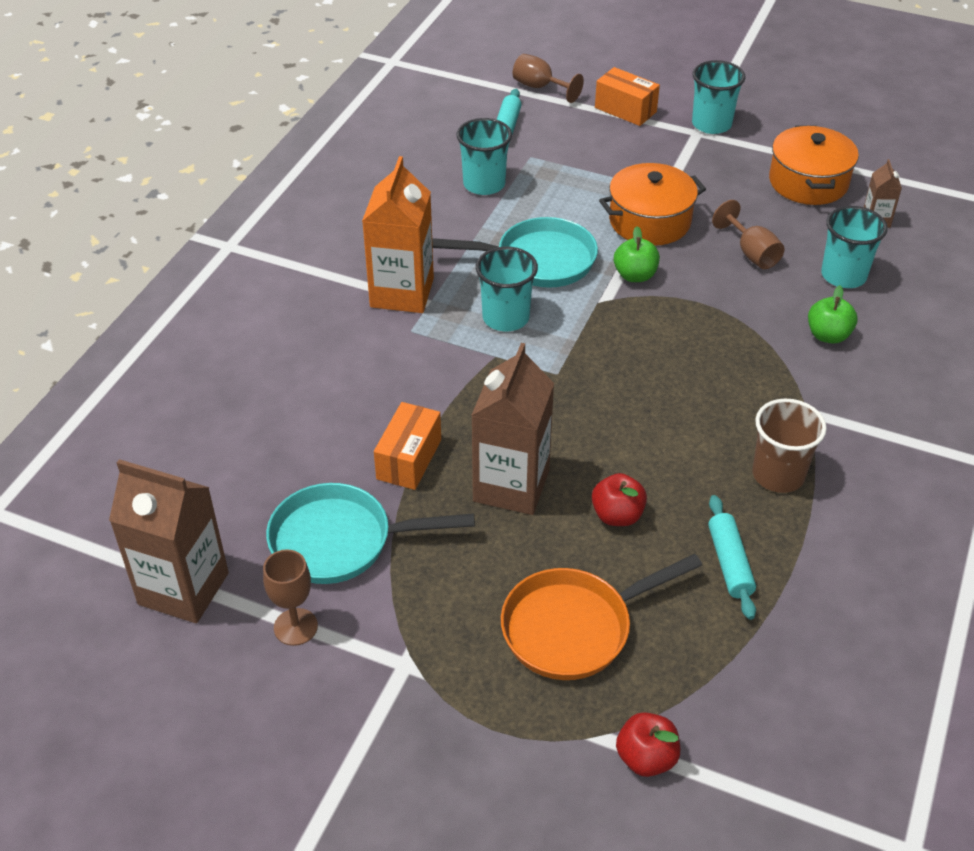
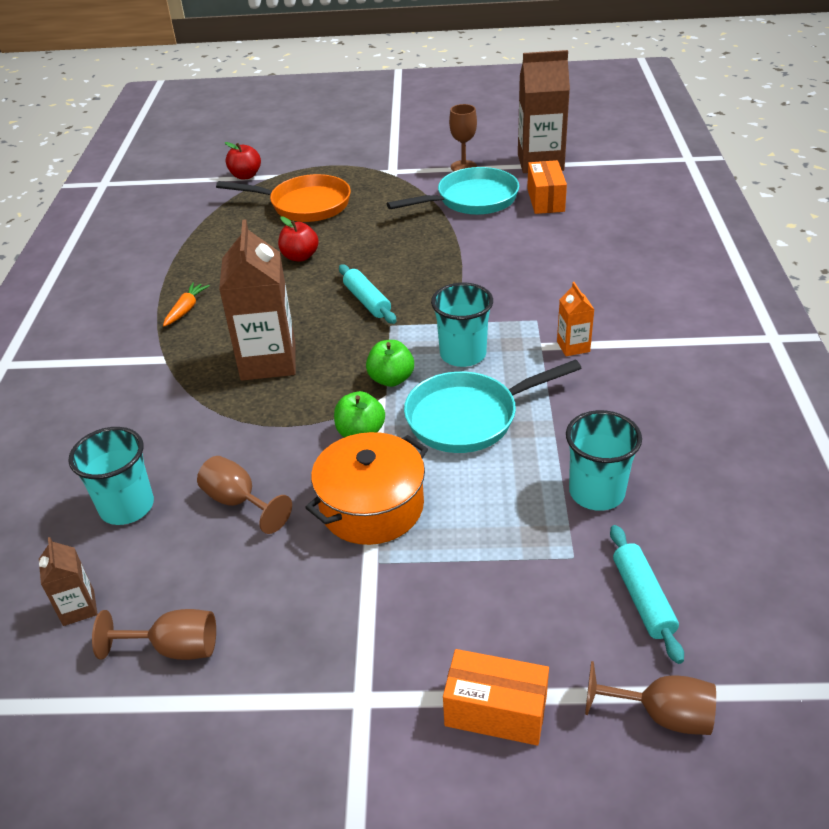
camera: 160 degrees right, 5 degrees down
orange carton [362,156,434,313] -> orange carton [557,282,594,356], size x0.47
orange box [374,402,441,490] -> orange box moved to [527,160,567,214]
brown carton [471,343,554,515] -> brown carton moved to [219,219,296,381]
orange pan [501,554,702,680] -> orange pan turned 60 degrees clockwise [216,174,351,222]
turquoise cup [692,60,745,134] -> none
turquoise rolling pin [708,495,756,620] -> turquoise rolling pin moved to [339,264,396,324]
brown cup [752,399,827,493] -> orange carrot [163,283,210,326]
orange pot [769,125,859,205] -> brown goblet [92,609,216,660]
green apple [808,285,857,344] -> green apple moved to [366,340,414,387]

